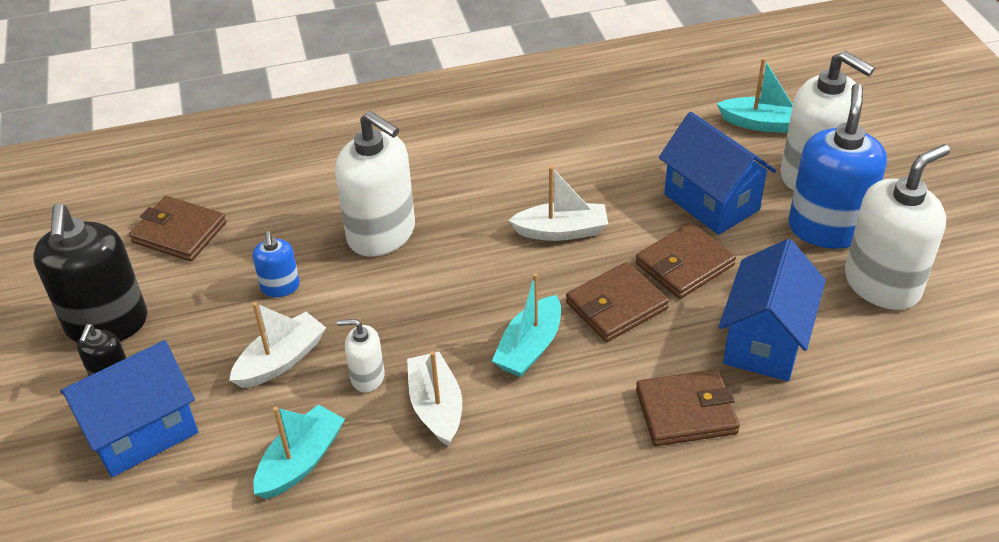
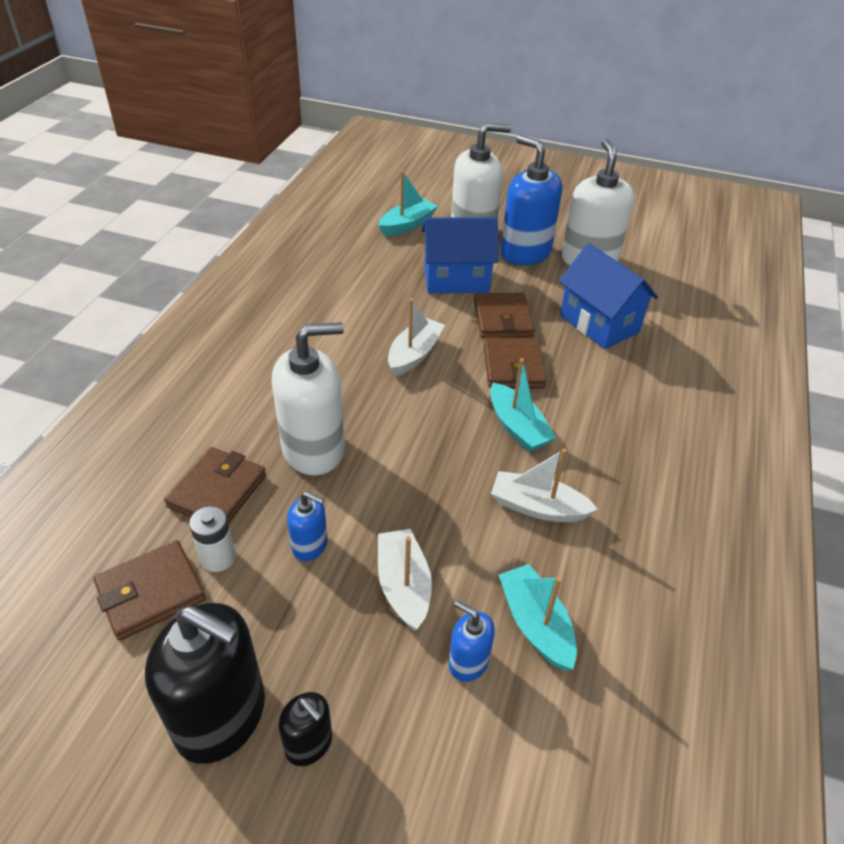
camera: 60 degrees left, 0 degrees up
blue house [60,340,198,477] -> none
white soap dispenser [337,319,385,392] -> none
brown wallet [636,369,740,446] -> brown wallet moved to [164,447,266,524]
none -> white battery [189,506,236,572]
none -> blue soap dispenser [449,600,495,682]

